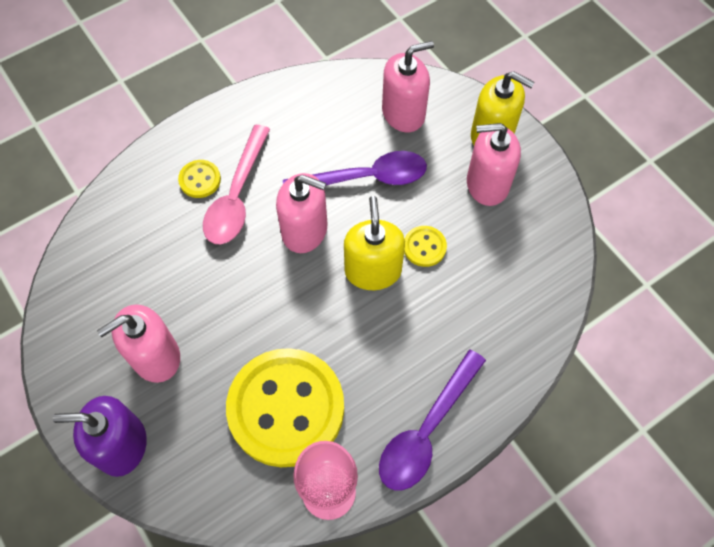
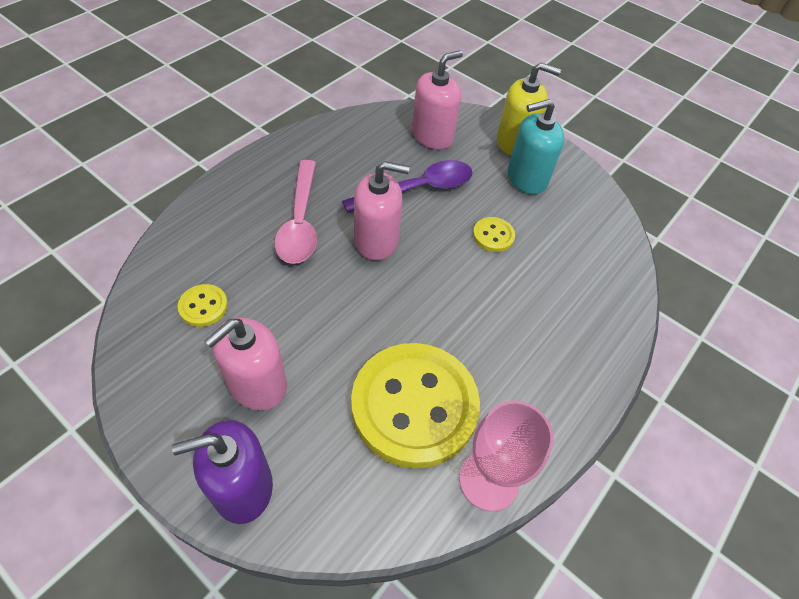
camera: 20 degrees left, 10 degrees down
yellow button [178,160,221,198] -> yellow button moved to [178,284,228,327]
yellow soap dispenser [344,196,405,290] -> none
purple spoon [379,350,486,490] -> none
pink soap dispenser [467,123,521,206] -> turquoise soap dispenser [508,99,564,194]

